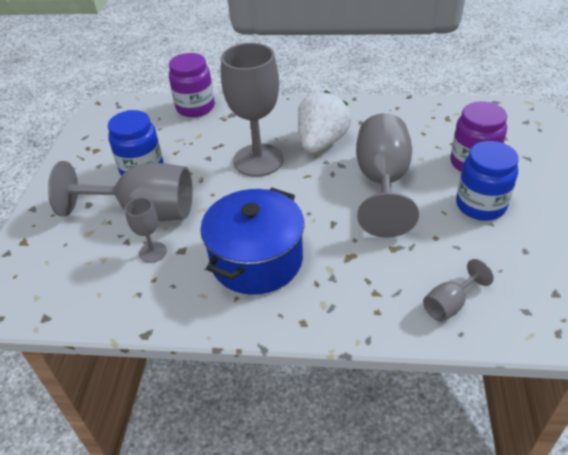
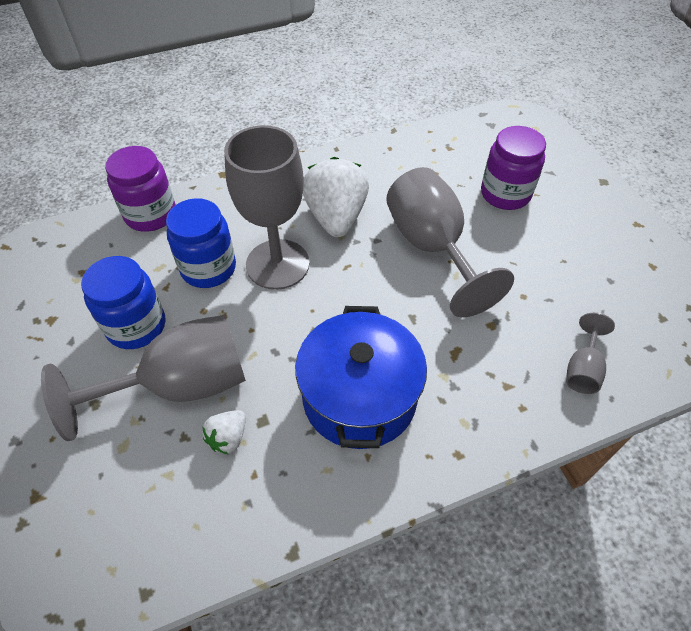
camera: 30 degrees left, 10 degrees up
grey goblet [125,197,167,263] -> white strawberry [202,410,246,454]
blue jar [456,141,519,221] -> blue jar moved to [166,198,236,288]

